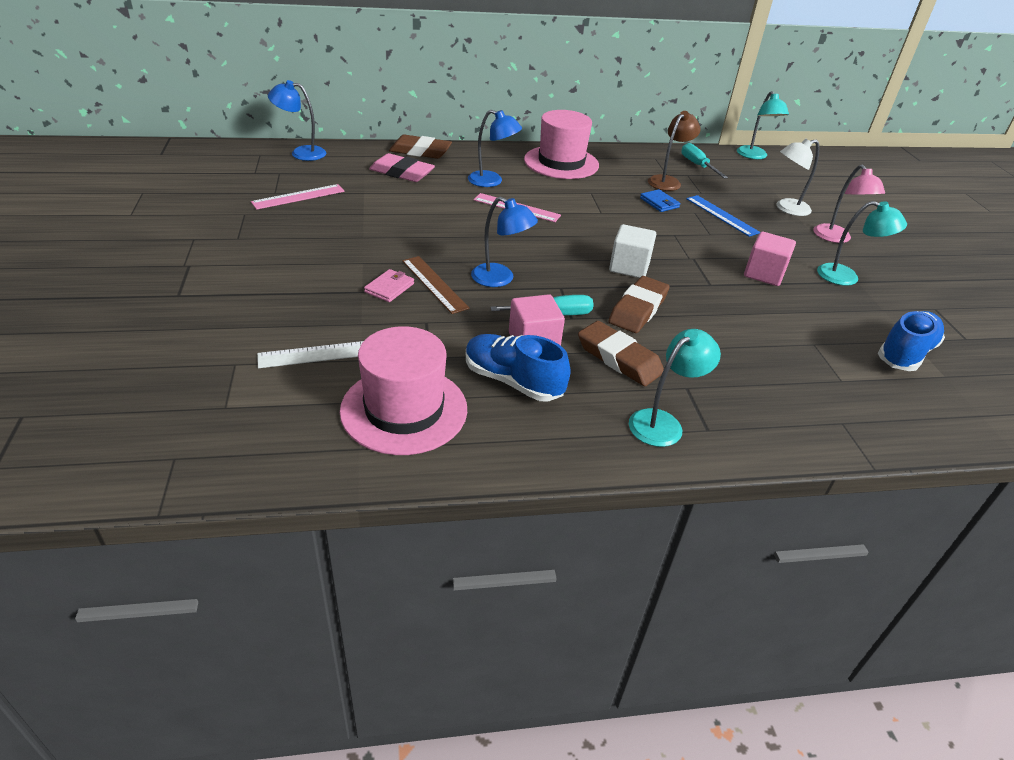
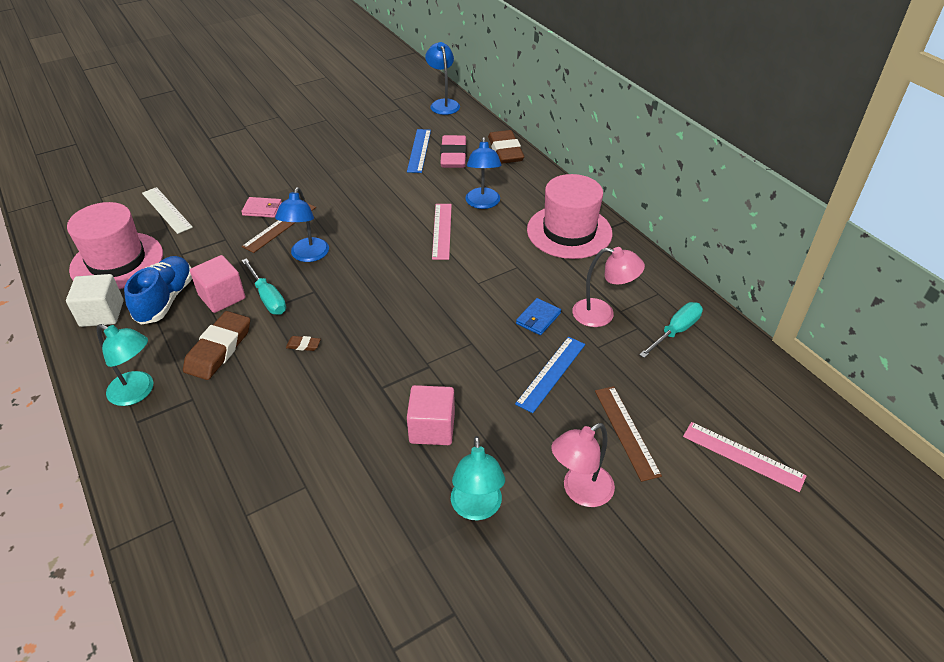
camera: 70 degrees right, 5 degrees up
pink ruler [251,184,345,210] -> pink ruler moved to [683,422,807,492]
white cube [609,224,656,278] -> white cube moved to [66,274,124,327]
brown eraser [609,276,670,333] -> brown eraser [286,336,321,351], size x0.43
brown lamp [648,111,701,191] -> pink lamp [572,247,645,327]
turquoise lamp [737,91,789,159] -> none
white lamp [776,139,819,216] -> brown ruler [595,386,662,482]
blue shoe [878,311,945,371] -> none
none -> blue ruler [407,129,431,173]

